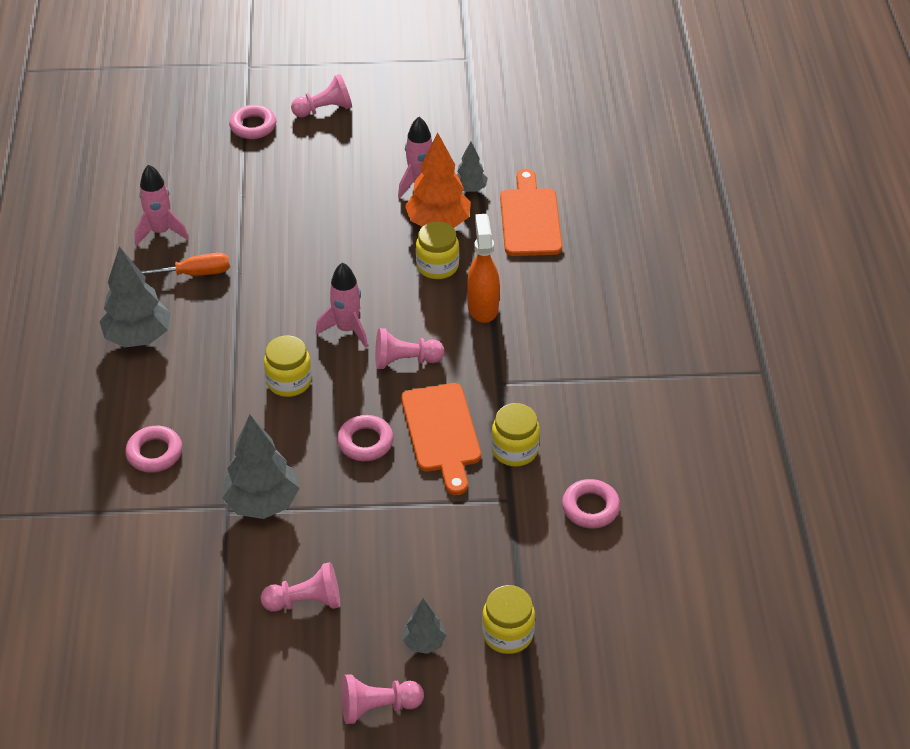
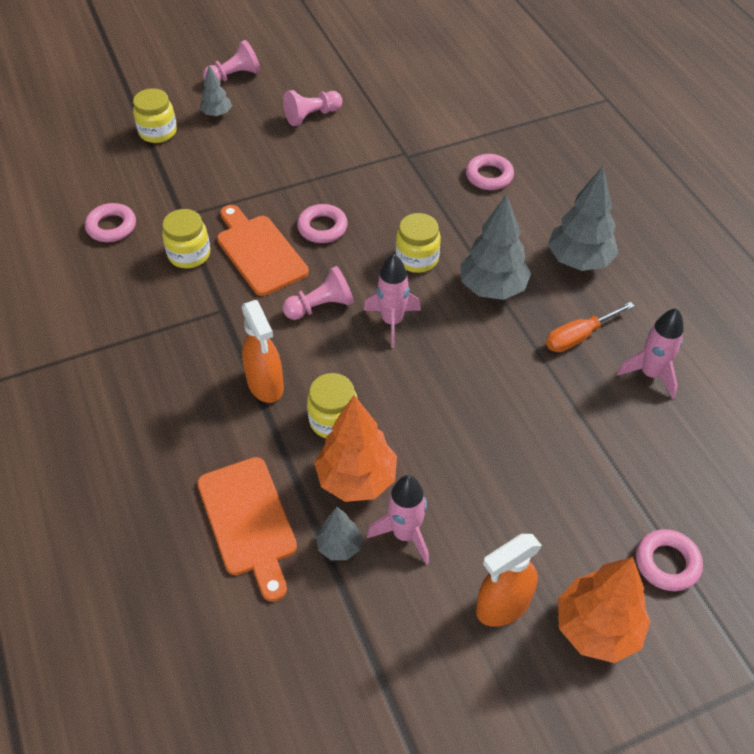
camera: 160 degrees right, 5 degrees up
grey tree [222,415,300,519] -> grey tree moved to [460,194,531,300]
pink pawn [291,74,352,117] -> orange tree [558,557,650,663]
none -> orange spray bottle [476,534,542,627]

